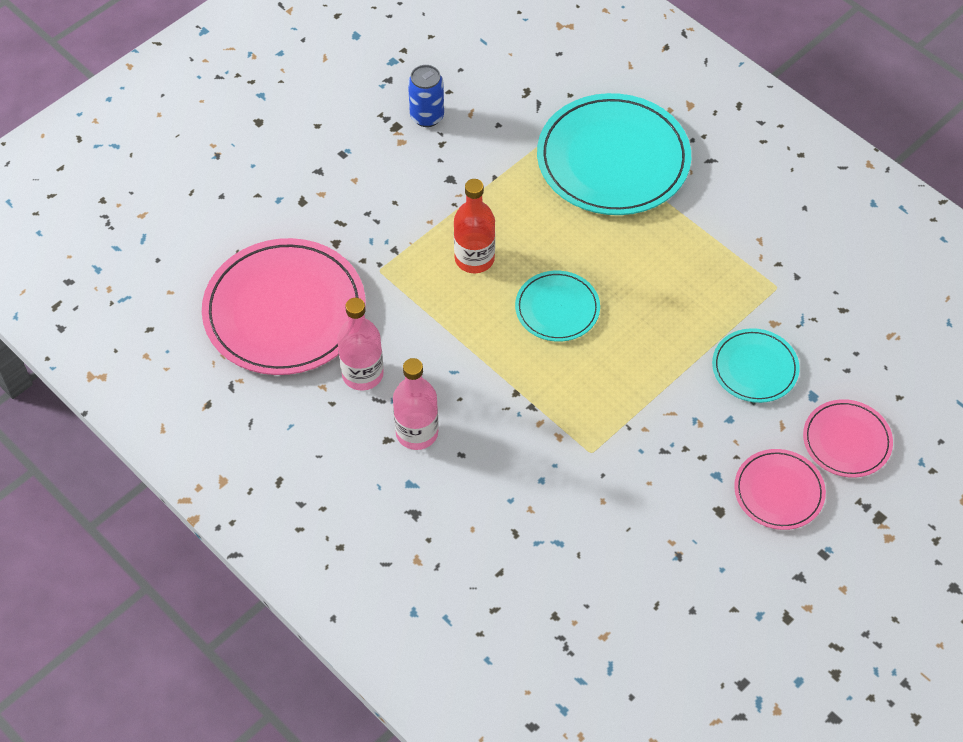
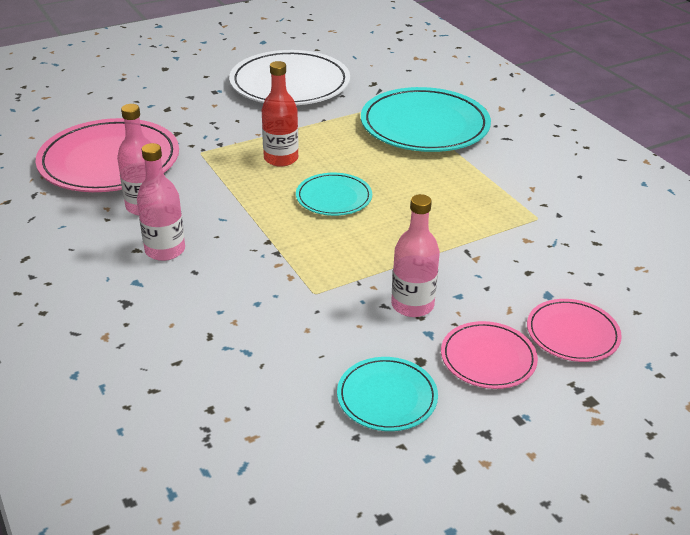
camera: 15 degrees right, 20 degrees down
blue can [408,65,444,127] -> white plate [229,50,350,105]
turquoise plate [712,328,800,403] -> turquoise plate moved to [337,357,438,431]
none -> pink bottle [391,194,440,317]

